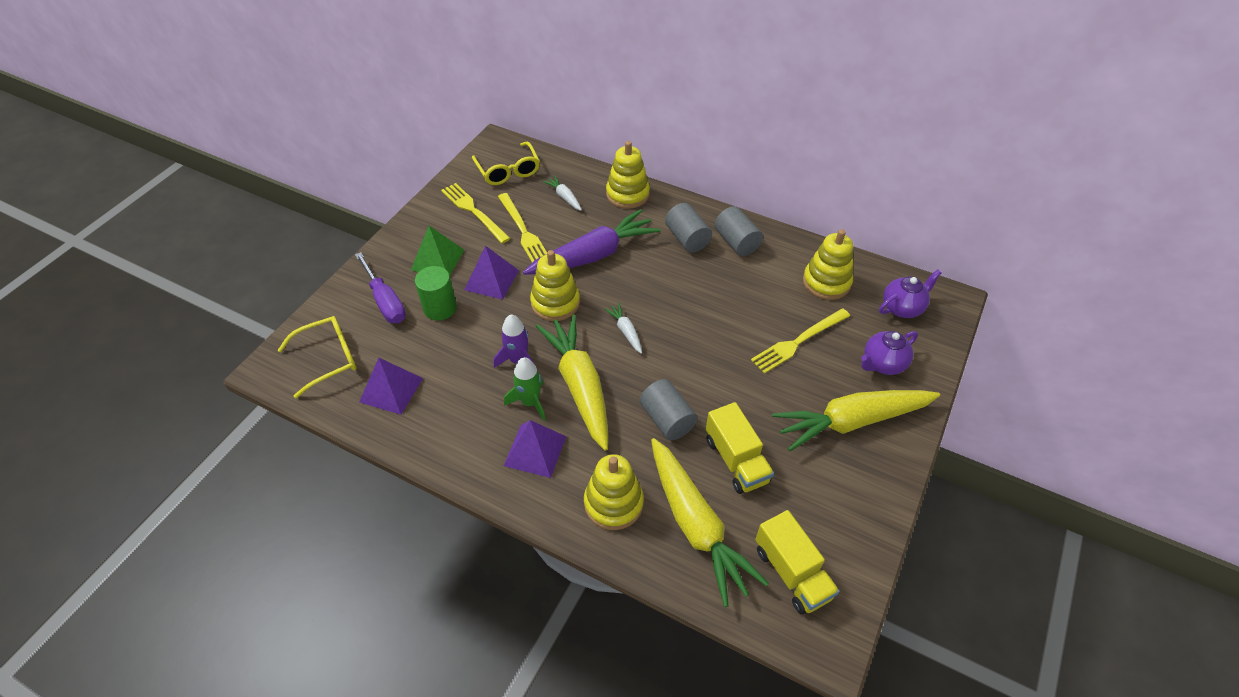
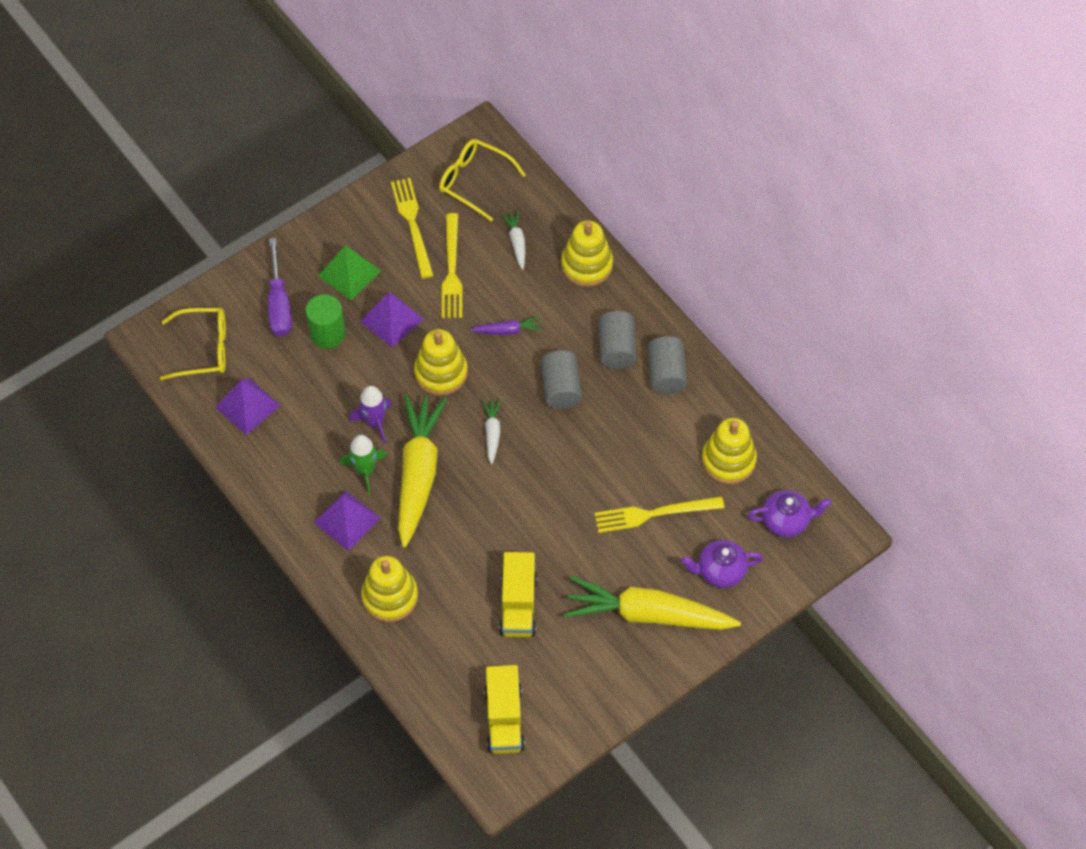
camera: 25 degrees right, 10 degrees up
yellow glasses [472,142,540,185] -> yellow glasses turned 120 degrees clockwise [439,139,526,221]
purple carrot [523,209,660,275] -> purple carrot [470,316,542,335], size x0.44
grey cylinder [640,379,698,440] -> grey cylinder moved to [541,350,582,409]
yellow carrot [651,438,769,607] -> none

